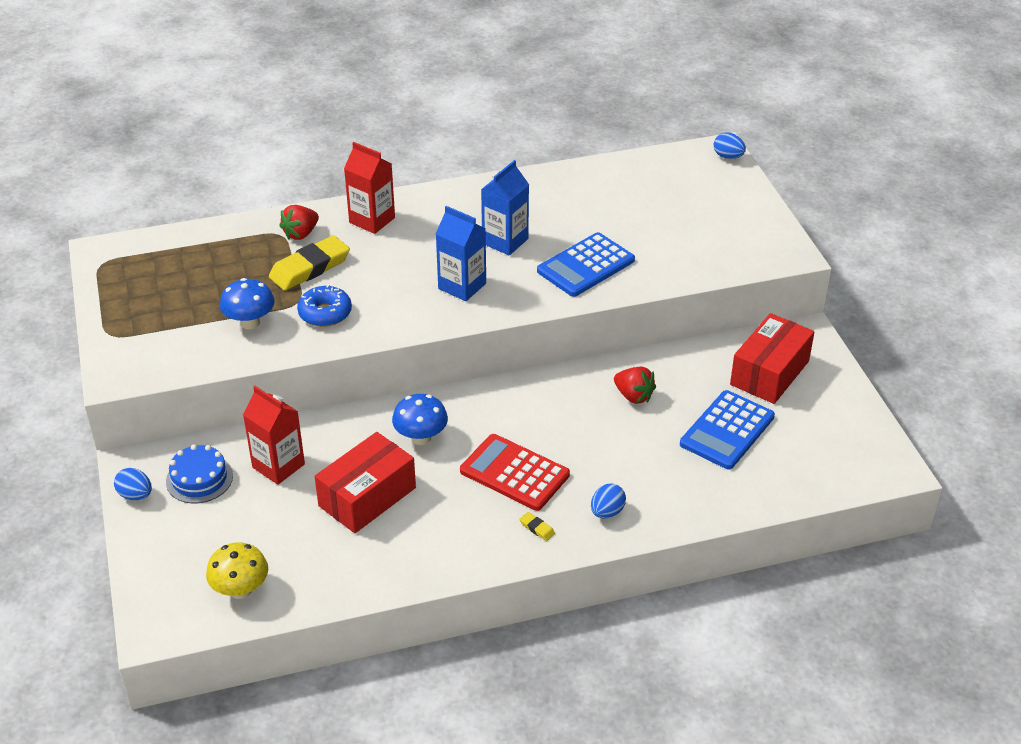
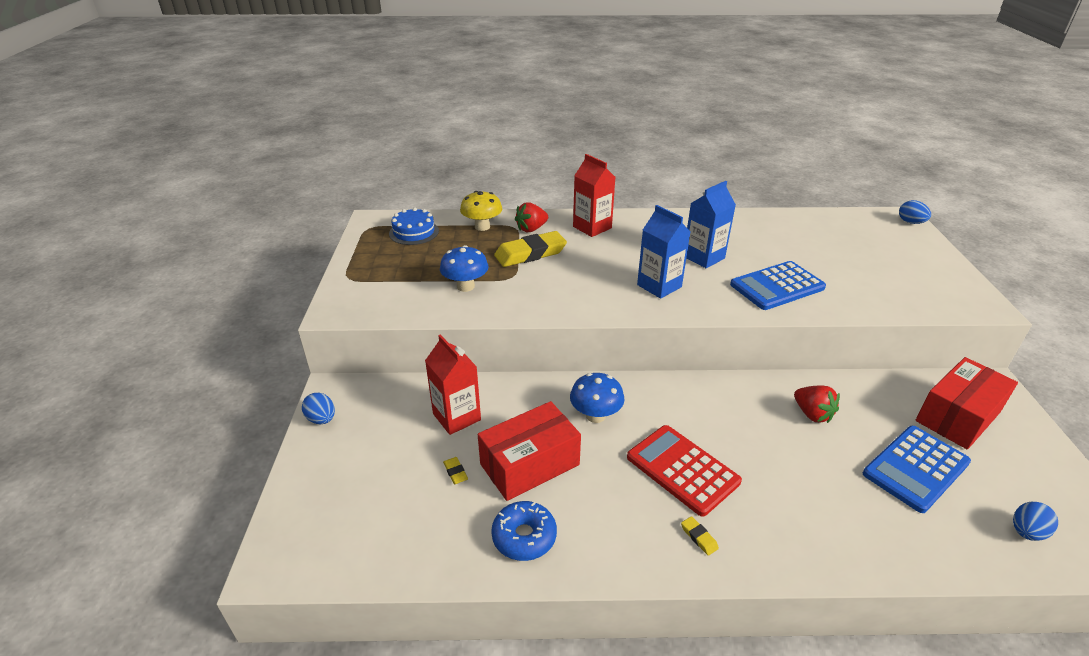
camera: 15 degrees right, 5 degrees down
blue cake [166,445,233,503] -> blue cake moved to [389,208,439,245]
yellow mushroom [206,542,268,599] -> yellow mushroom moved to [460,191,502,231]
blue donut [297,284,352,327] -> blue donut moved to [491,501,557,561]
blue egg [591,483,626,518] -> blue egg moved to [1013,502,1058,541]
none -> yellow eraser [443,457,468,484]

